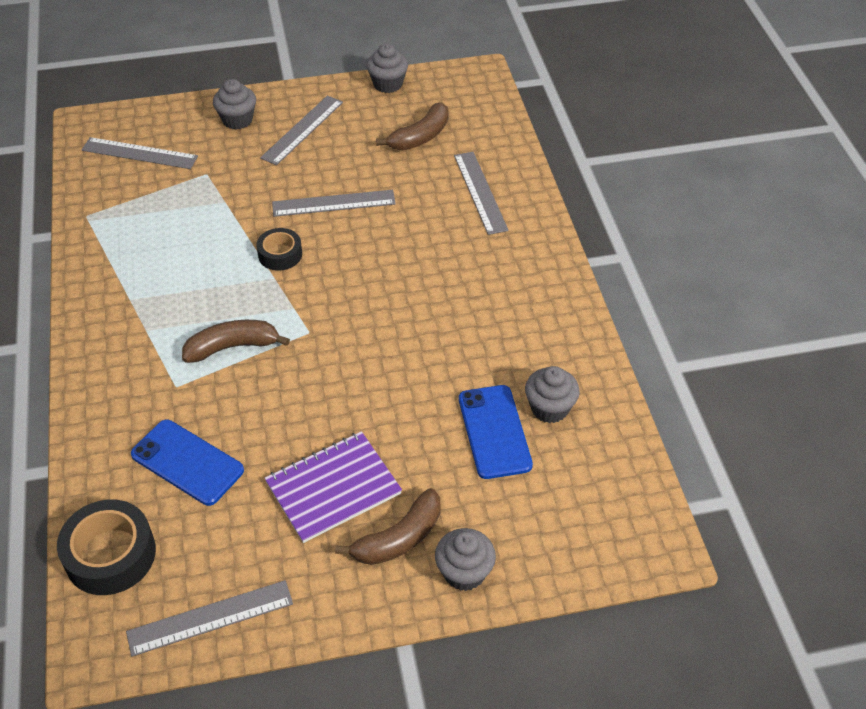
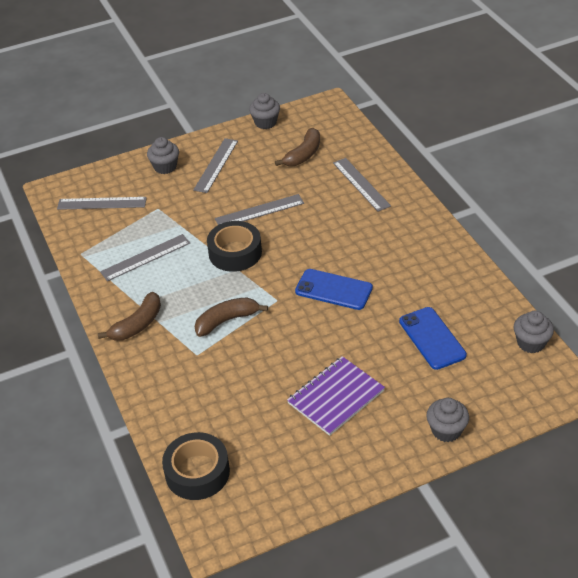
camera: 10 degrees left, 5 degrees down
grey ruler [126,580,293,657] -> grey ruler moved to [100,234,190,281]
blue phone [131,420,244,506] -> blue phone moved to [295,269,373,310]
black tape [257,228,302,271] -> black tape [207,221,262,272], size x1.65
brown banana [335,488,440,565] -> brown banana moved to [98,292,161,341]
grey cupcake [525,366,580,423] -> grey cupcake moved to [514,311,554,353]

